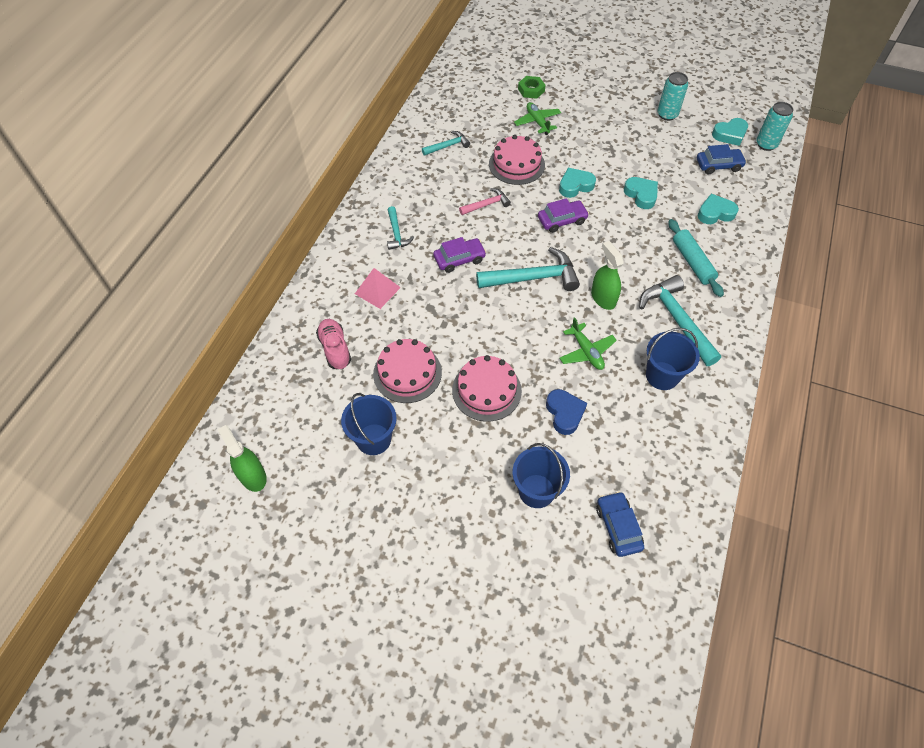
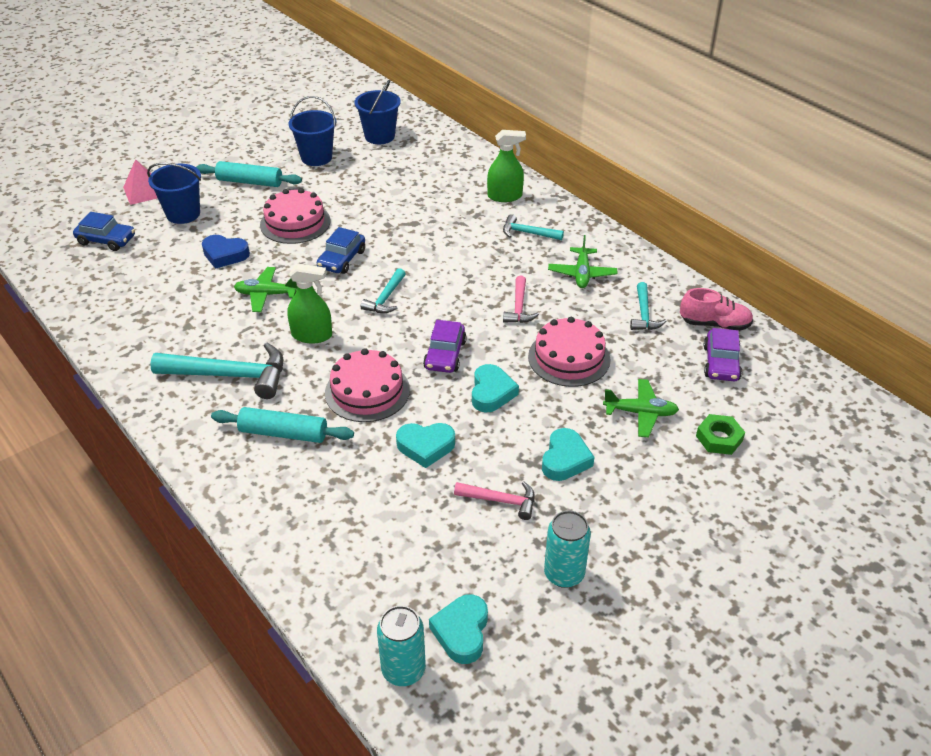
camera: 120 degrees right, 15 degrees down
green spray bottle [217,425,267,492] -> green spray bottle moved to [487,130,526,202]
pink shoe [316,319,351,369] -> pink shoe moved to [680,288,753,331]
pink pyramid [355,268,401,309] -> pink pyramid moved to [123,159,157,205]
pink cake [373,339,442,403] -> pink cake moved to [325,348,410,422]
purple car [433,237,486,273] -> purple car moved to [703,328,742,381]
turquoise hammer [476,247,580,291] -> turquoise hammer [361,268,406,313], size x0.55
blue bucket [646,328,700,390] -> blue bucket moved to [354,80,401,144]
blue car [697,144,747,174] -> blue car moved to [317,227,365,274]
turquoise heart [697,194,739,224] -> turquoise heart moved to [542,428,595,481]
none -> turquoise rolling pin [196,161,302,187]
none -> pink hammer [454,481,535,520]
none -> green plane [548,235,617,288]

